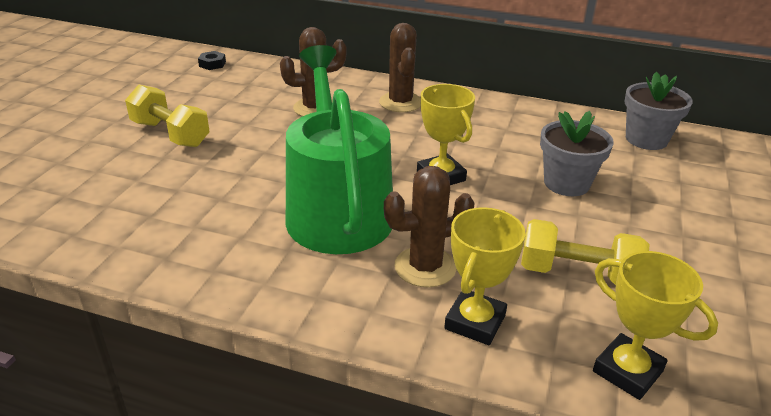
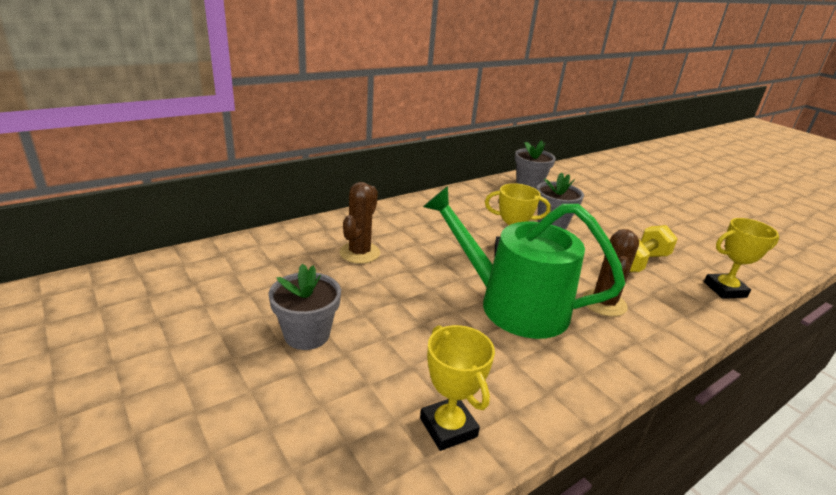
camera: 55 degrees left, 5 degrees down
yellow dumbbell [125,85,210,147] -> grey flower pot [269,264,341,350]
black nut [198,51,226,70] -> none
brown cactus [379,23,421,112] -> none
yellow trophy [444,207,526,345] -> yellow trophy moved to [420,325,495,451]

